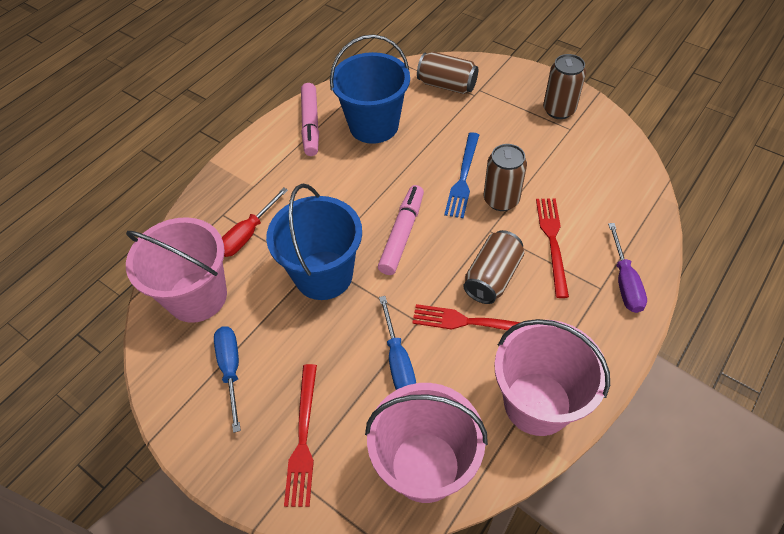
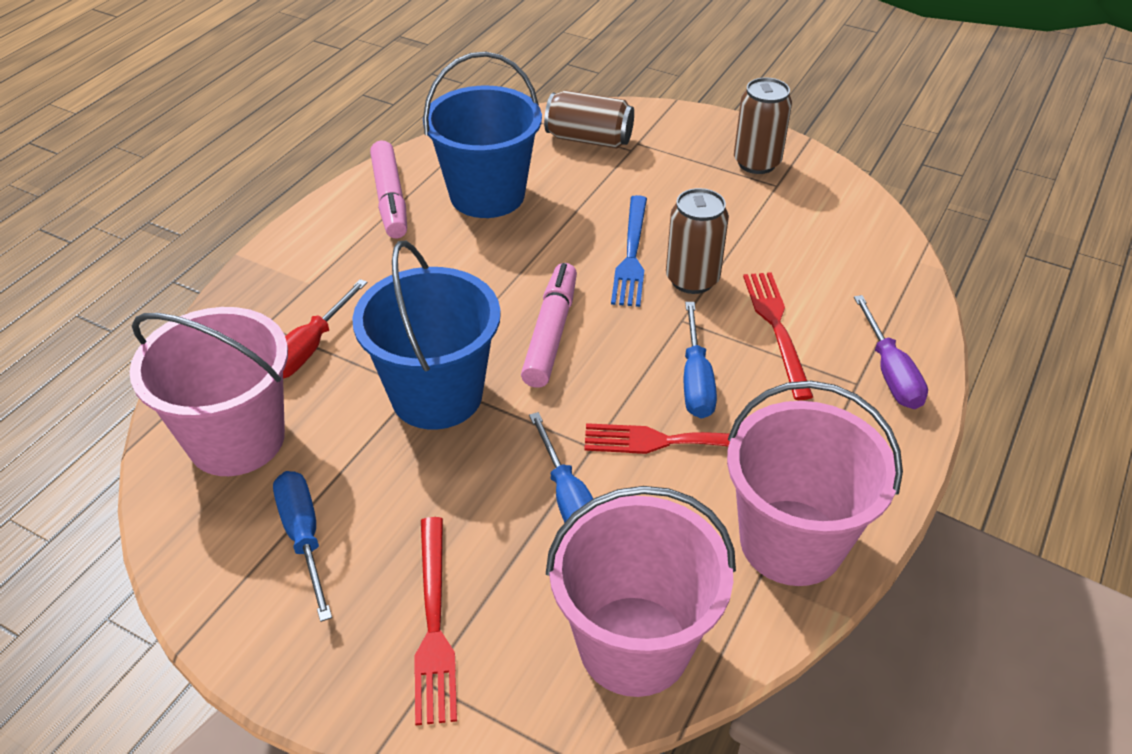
camera: 10 degrees left, 10 degrees down
brown can [463,230,524,304] -> blue screwdriver [684,302,717,419]

